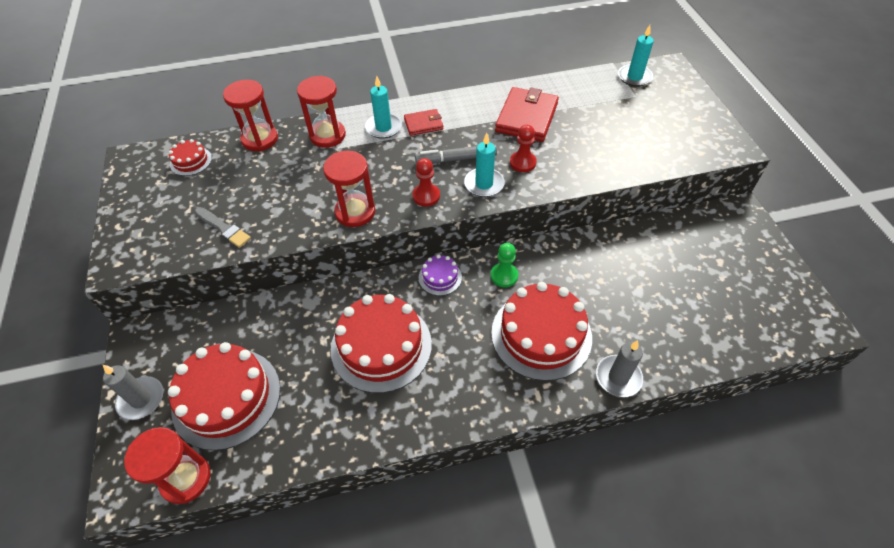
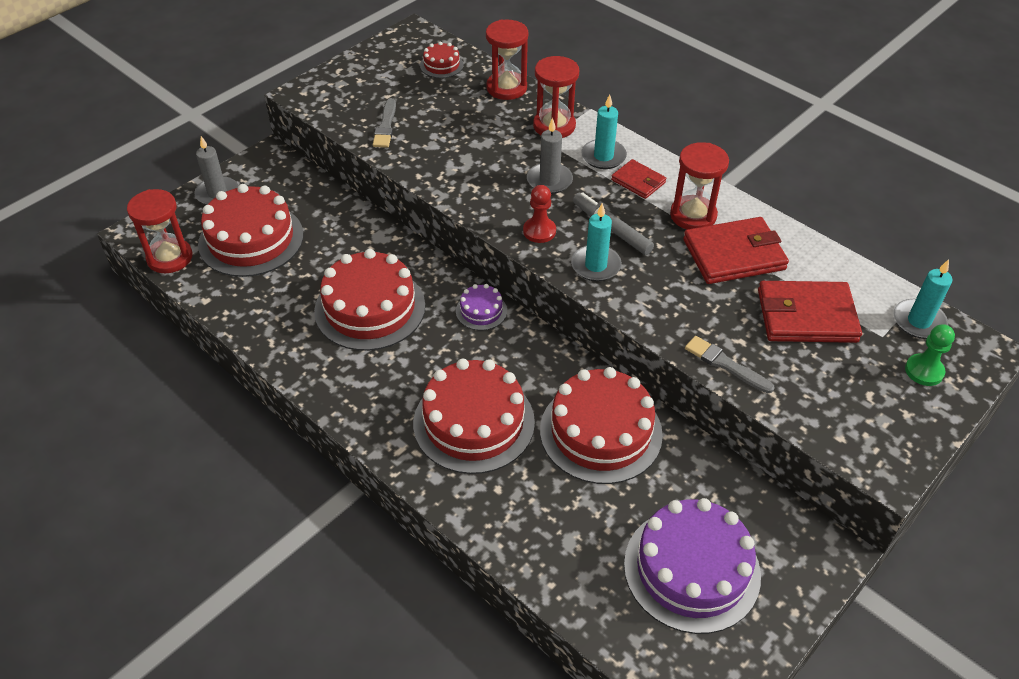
camera: 55 degrees right, 5 degrees down
red hourglass [323,151,375,227] -> red hourglass moved to [670,142,729,229]
green pawn [491,243,518,287] -> green pawn moved to [905,324,955,386]
red pawn [510,125,537,172] -> none
grey candle [596,340,643,397] -> grey candle moved to [527,118,573,194]
none -> red cake [540,367,663,484]
none -> purple cake [624,498,761,634]
none -> grey brush [685,336,775,393]
none -> red wallet [758,281,862,343]

